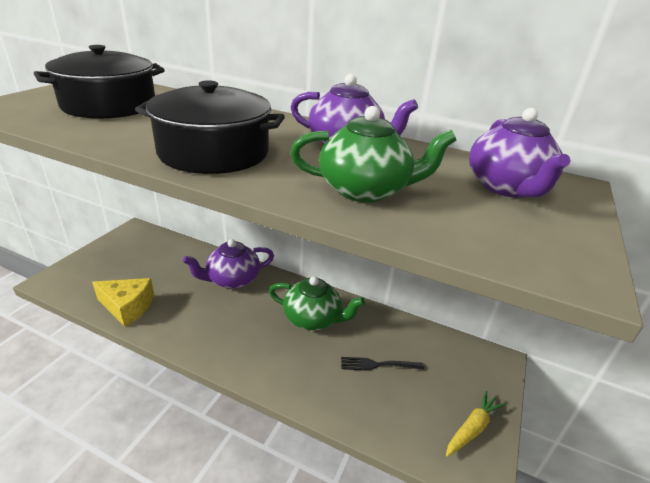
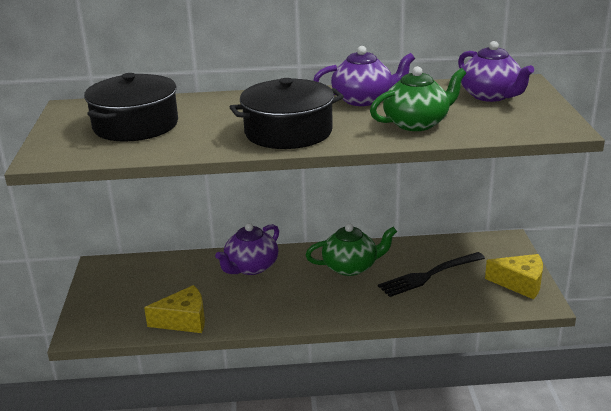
camera: 25 degrees left, 5 degrees down
black fork [341,357,424,371] -> black fork [378,252,485,297], size x1.66
yellow carrot [446,391,505,457] -> yellow cheese [485,254,543,299]

